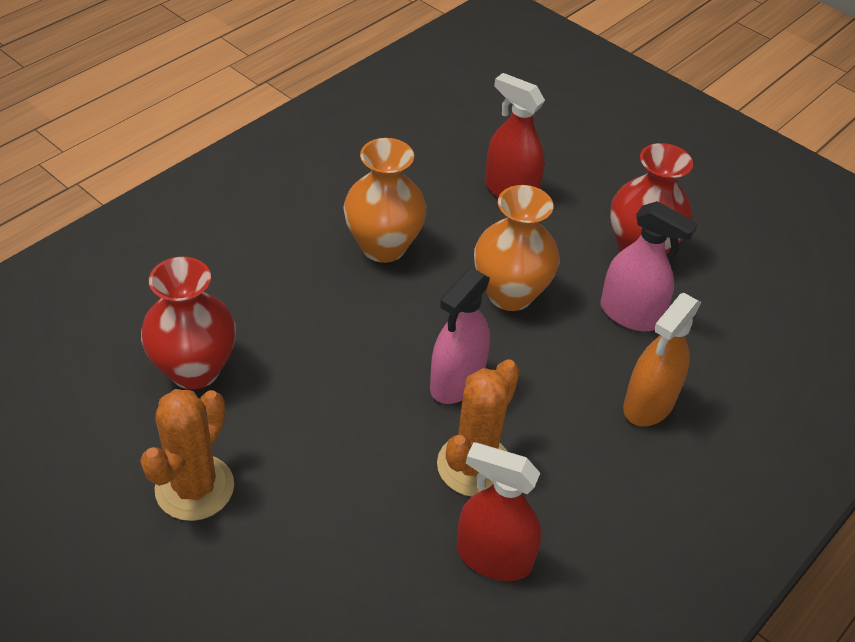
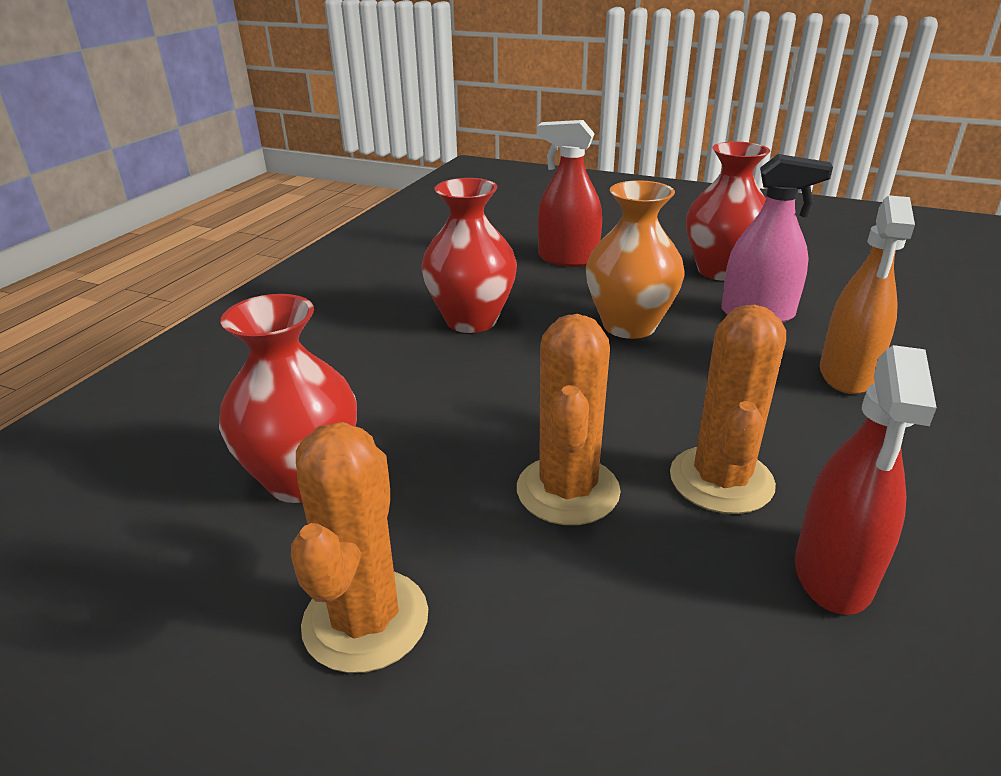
camera: 15 degrees left, 15 degrees down
orange vase [343,138,427,263] -> red vase [421,178,517,333]
pink spray bottle [430,268,490,404] -> none
red spray bottle [457,442,542,581] -> red spray bottle turned 75 degrees counterclockwise [795,345,937,615]
none -> orange cactus [517,314,621,525]

